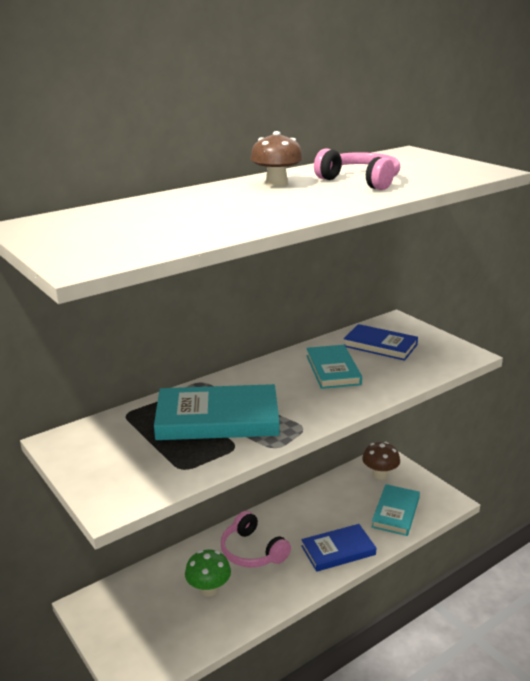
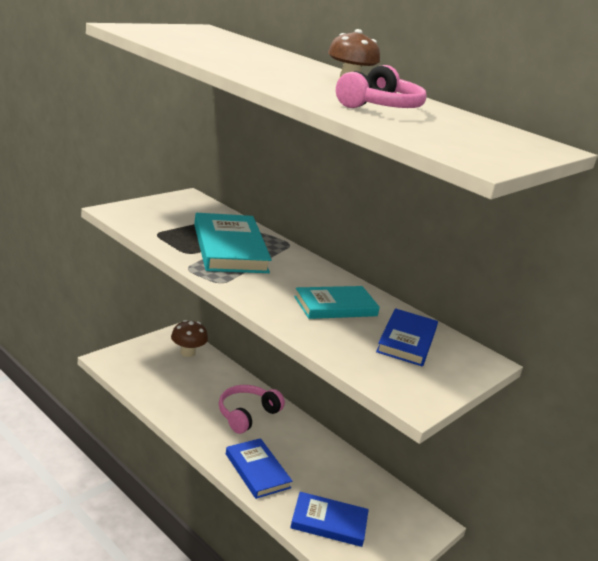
camera: 75 degrees right, 0 degrees up
green mushroom [185,550,231,597] -> none
brown mushroom [362,442,400,480] -> brown mushroom moved to [171,320,208,357]
turquoise book [372,484,420,536] -> blue book [290,492,369,547]

